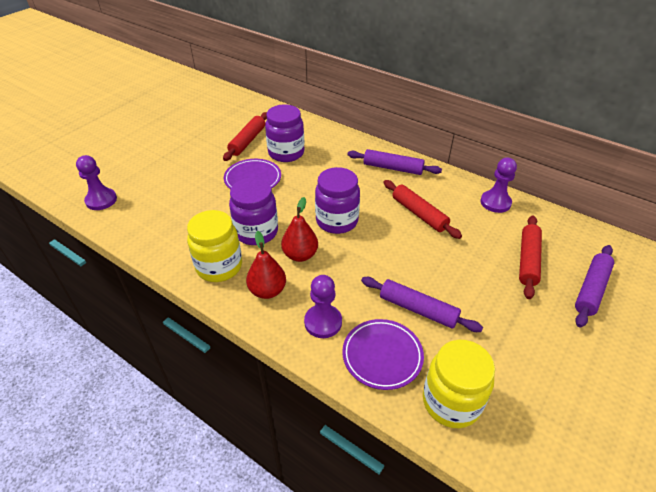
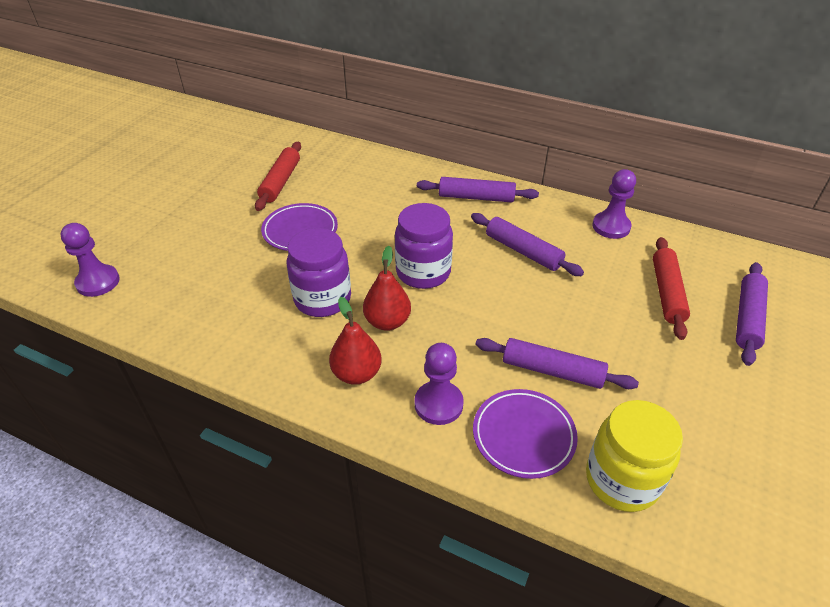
camera: 10 degrees left, 0 degrees up
yellow jar [187,210,242,282] -> none
purple jar [265,104,304,162] -> none
red rolling pin [384,180,462,239] -> purple rolling pin [471,213,584,276]

